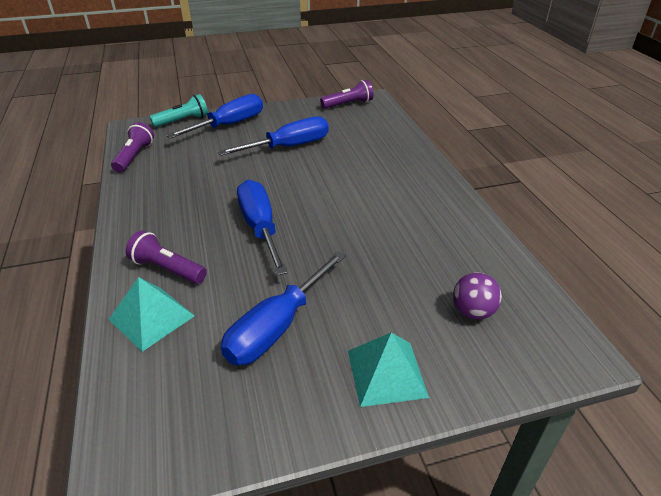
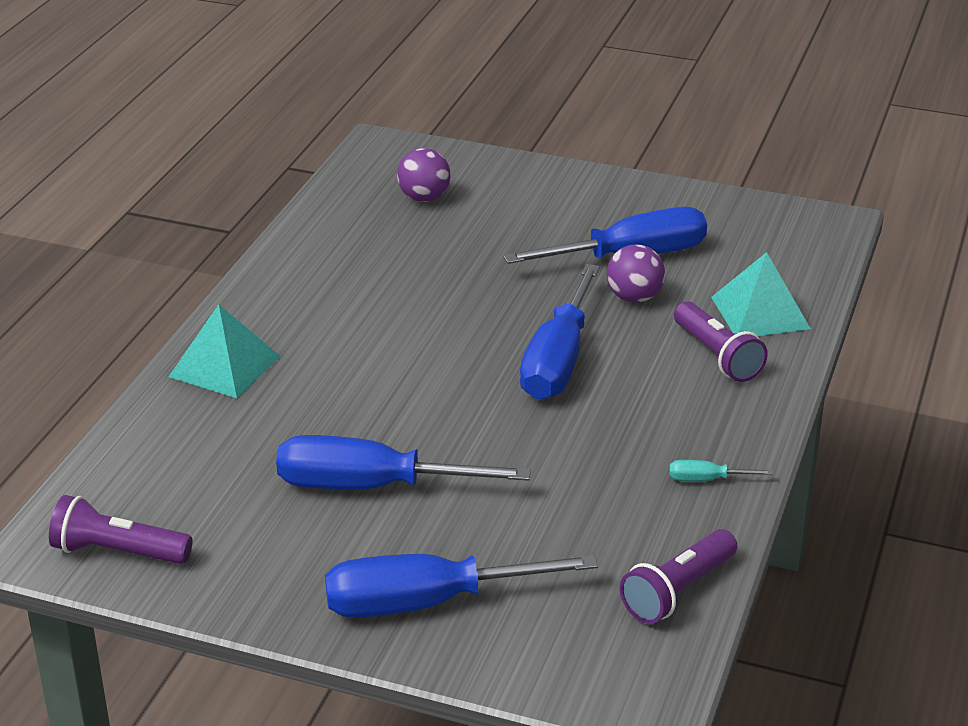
camera: 145 degrees left, 5 degrees down
turquoise flashlight [150,94,208,127] -> none
turquoise pyramid [348,332,429,407] -> turquoise pyramid moved to [169,304,280,398]
none -> purple ball [607,244,665,303]
none -> turquoise screwdriver [669,460,774,481]

